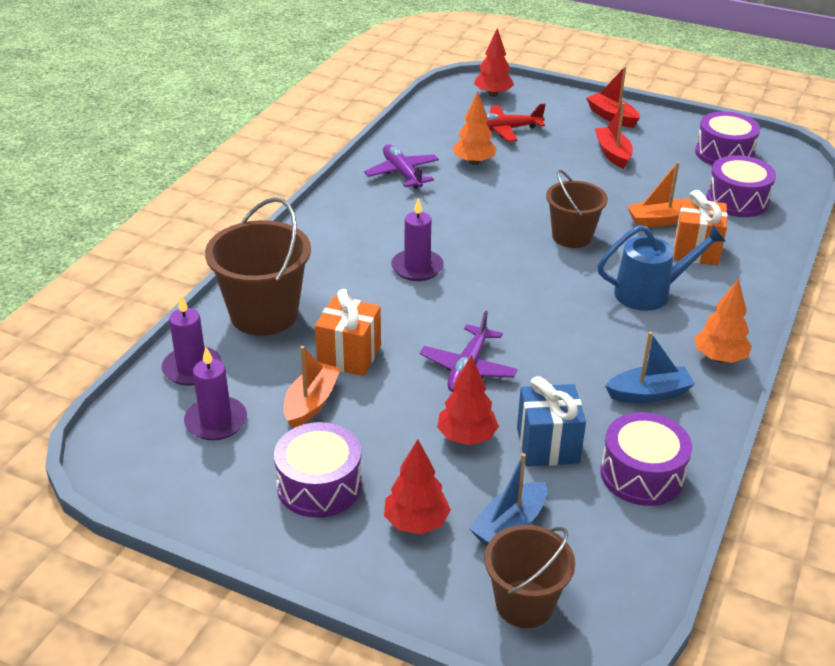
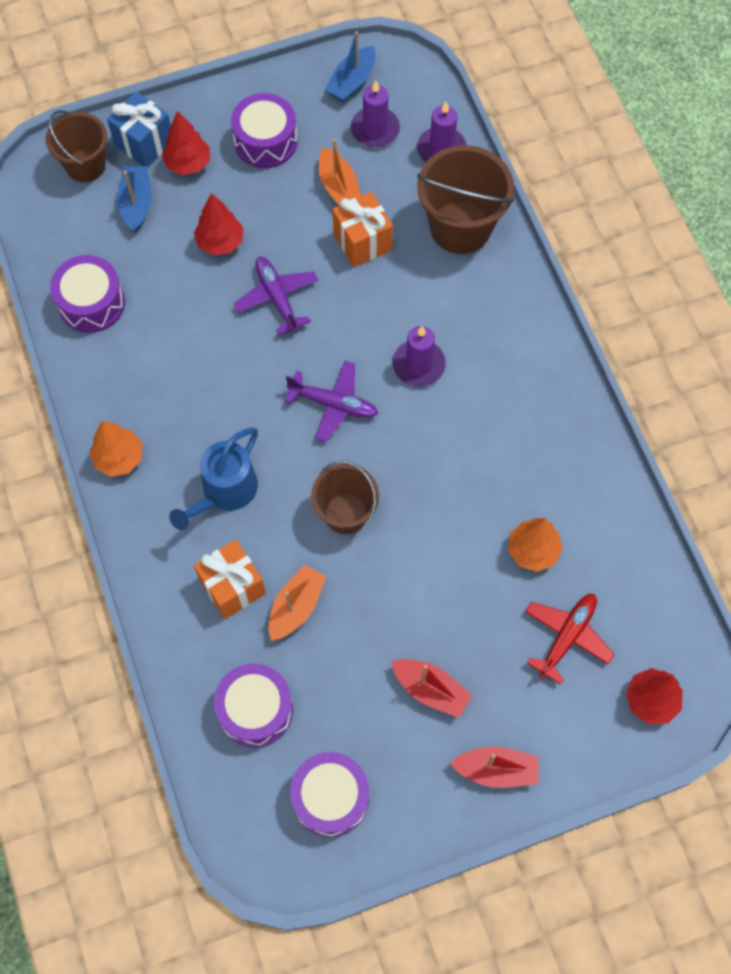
camera: 135 degrees right, 30 degrees up
purple plane [364,144,439,189] -> purple plane moved to [284,361,378,442]
blue gift [517,376,586,466] -> blue gift moved to [107,91,171,167]
blue boat [605,331,695,403] -> blue boat moved to [325,31,376,102]

